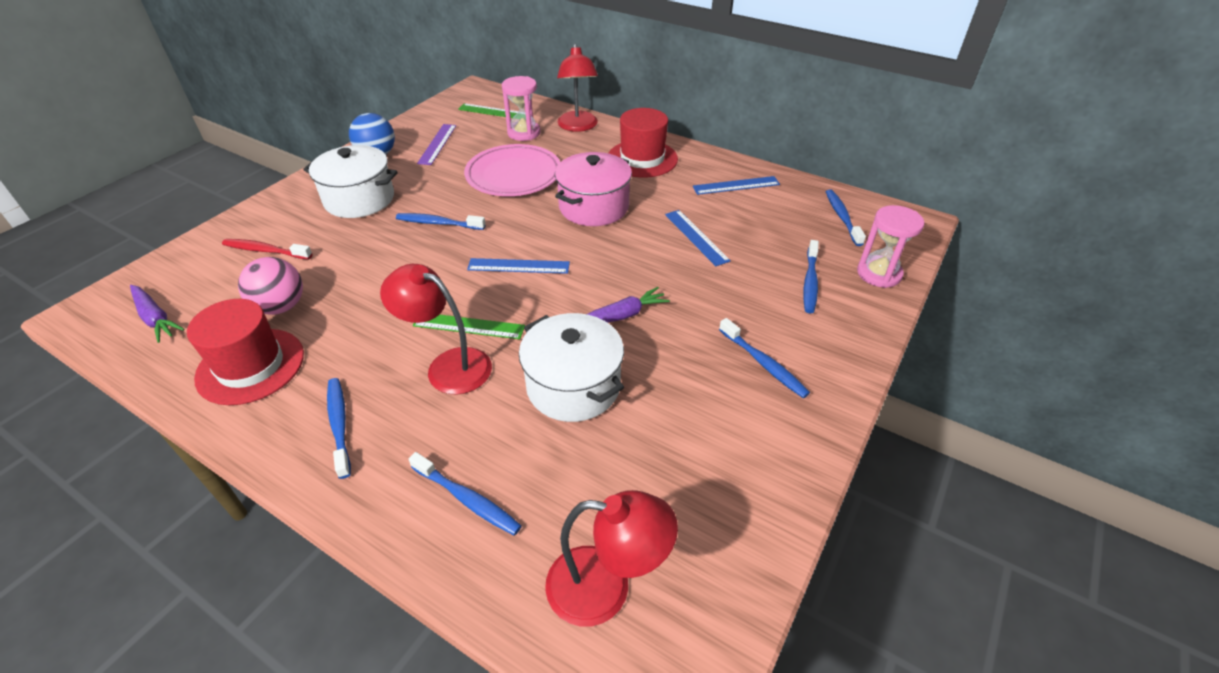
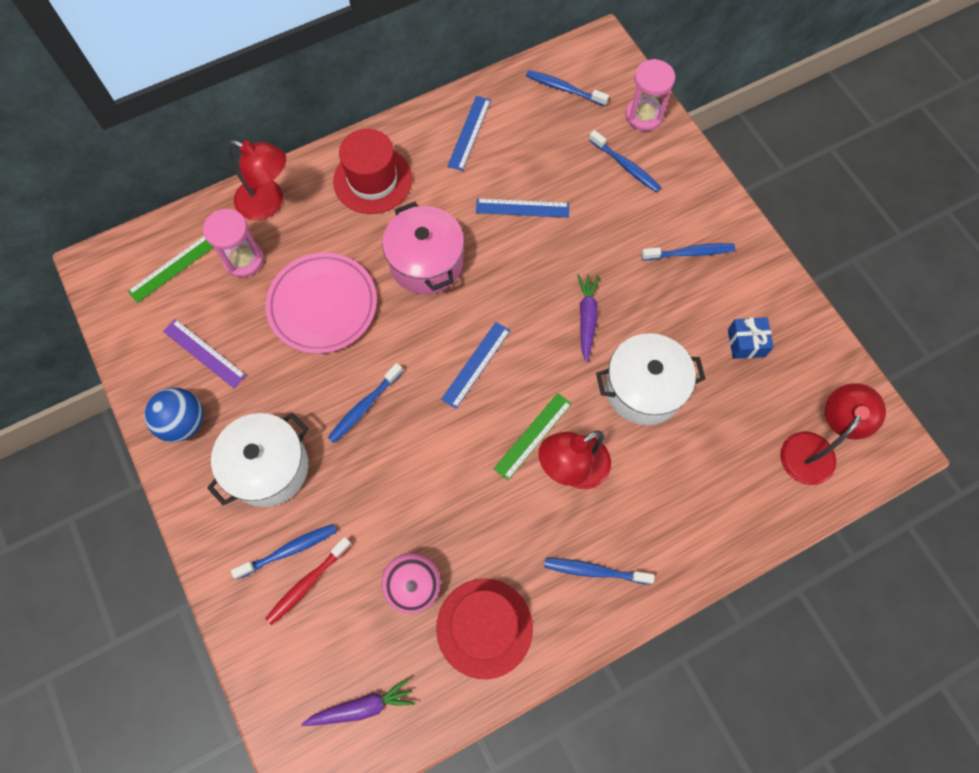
camera: 60 degrees left, 25 degrees up
blue toothbrush [409,452,522,536] -> blue toothbrush moved to [231,524,337,580]
none -> blue gift [728,317,774,359]

